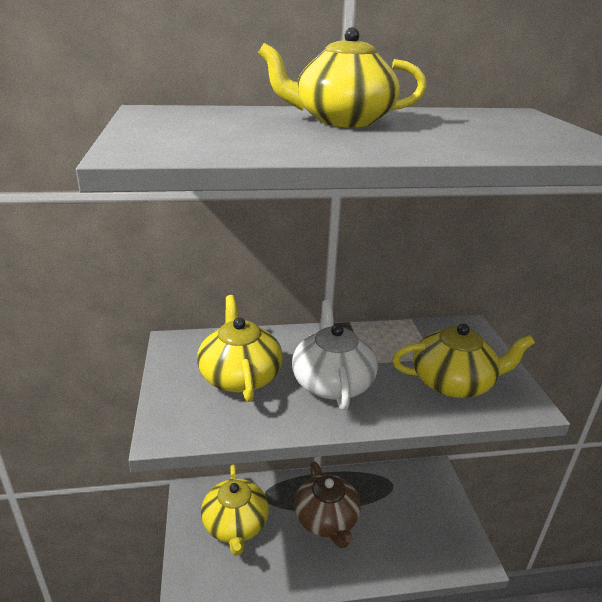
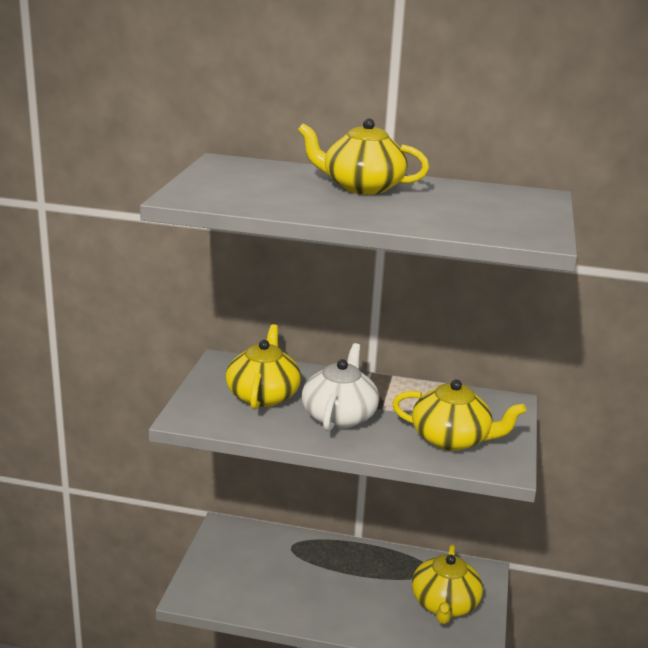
camera: 20 degrees right, 5 degrees down
yellow teapot [201,465,269,556] -> yellow teapot moved to [412,545,483,624]
brown teapot [294,461,361,548] -> none

